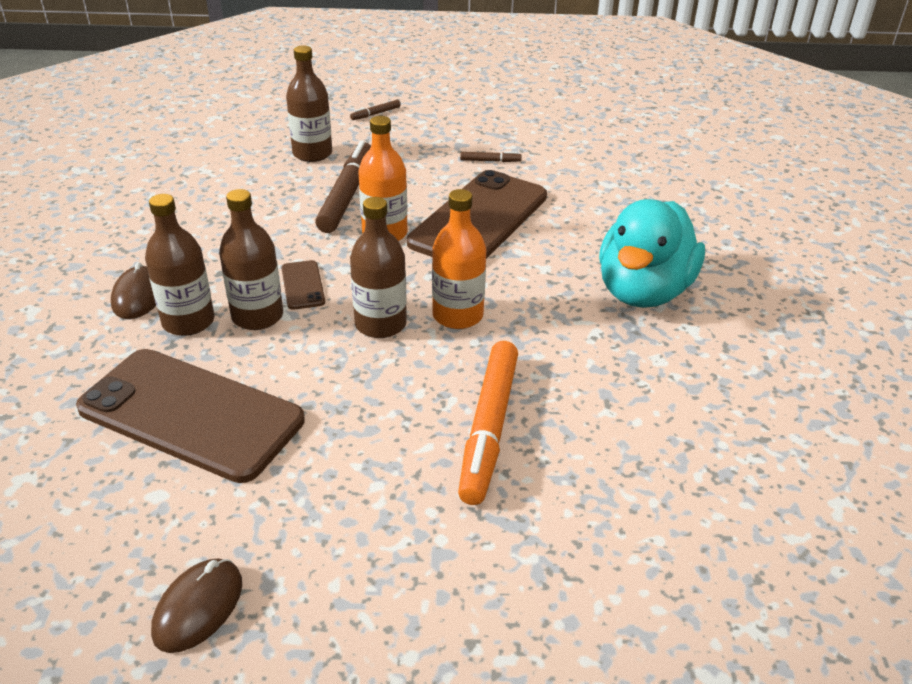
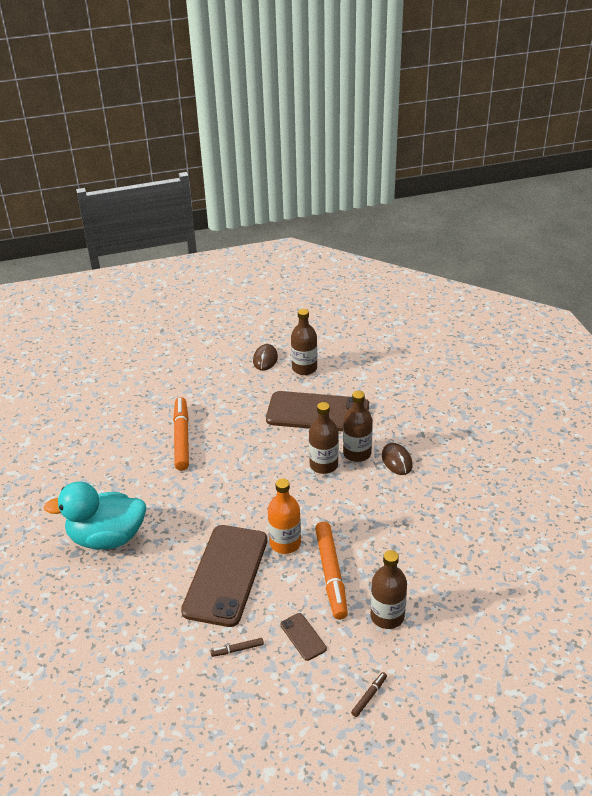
camera: 165 degrees right, 0 degrees up
brown phone [281,260,325,310] -> brown phone moved to [280,613,327,661]
brown marker [315,141,371,233] -> orange marker [315,522,348,620]
brown bottle [350,197,407,338] -> brown bottle moved to [291,309,317,375]
orange bottle [432,189,486,329] -> none
turquoise duck [599,199,705,308] -> turquoise duck turned 105 degrees counterclockwise [44,482,146,549]

